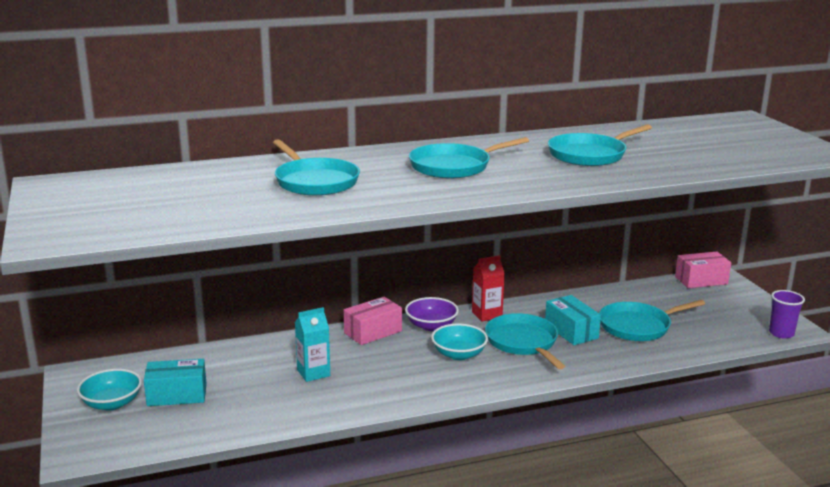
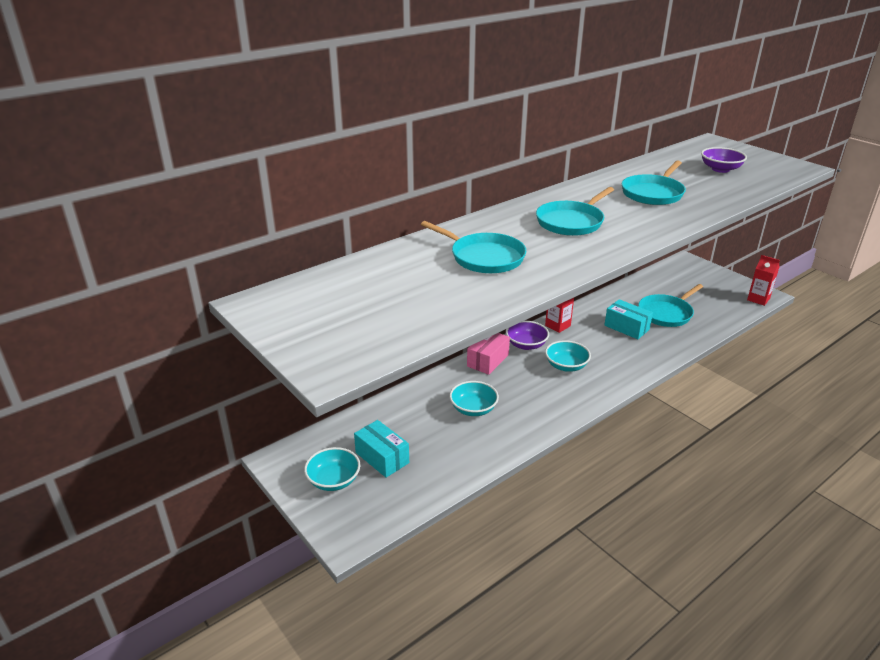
camera: 20 degrees left, 10 degrees up
turquoise box [144,359,207,406] -> turquoise box turned 75 degrees clockwise [354,420,409,478]
turquoise carton [295,307,330,382] -> turquoise bowl [450,381,499,416]
turquoise pan [485,313,565,369] -> none
pink box [675,252,731,288] -> none
purple cup [769,290,805,339] -> red carton [747,255,780,306]
none -> purple bowl [701,147,747,173]

